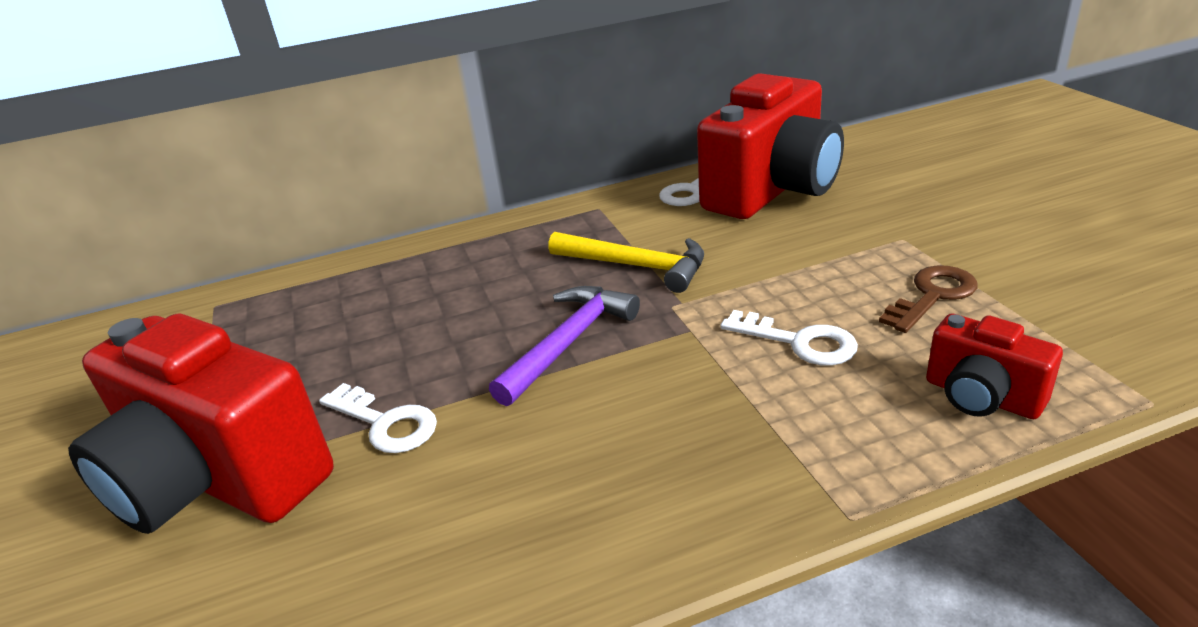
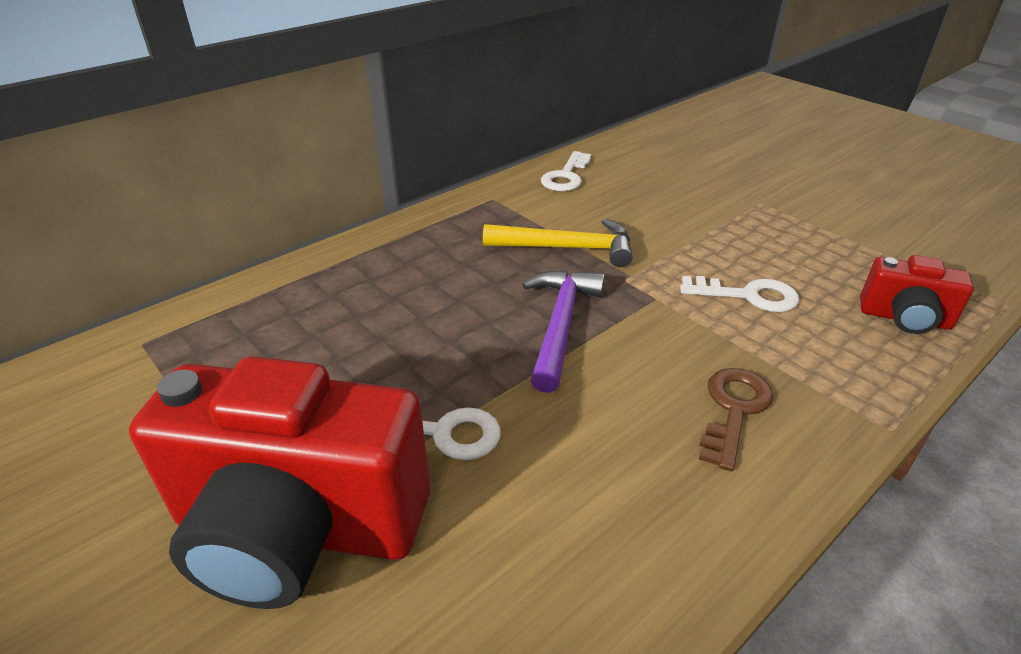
camera: 25 degrees left, 5 degrees up
red camera [697,73,844,219] -> none
brown key [879,265,978,333] -> brown key moved to [699,368,773,471]

